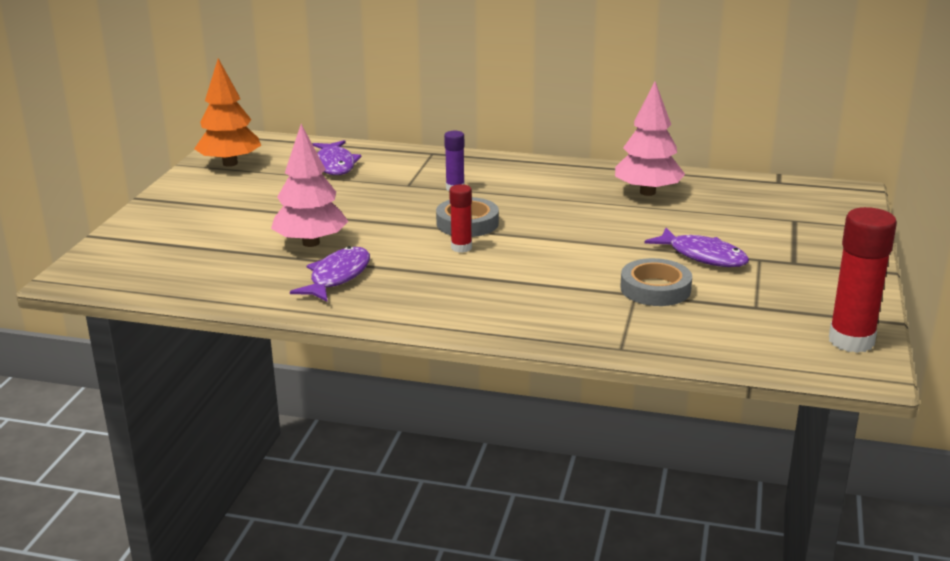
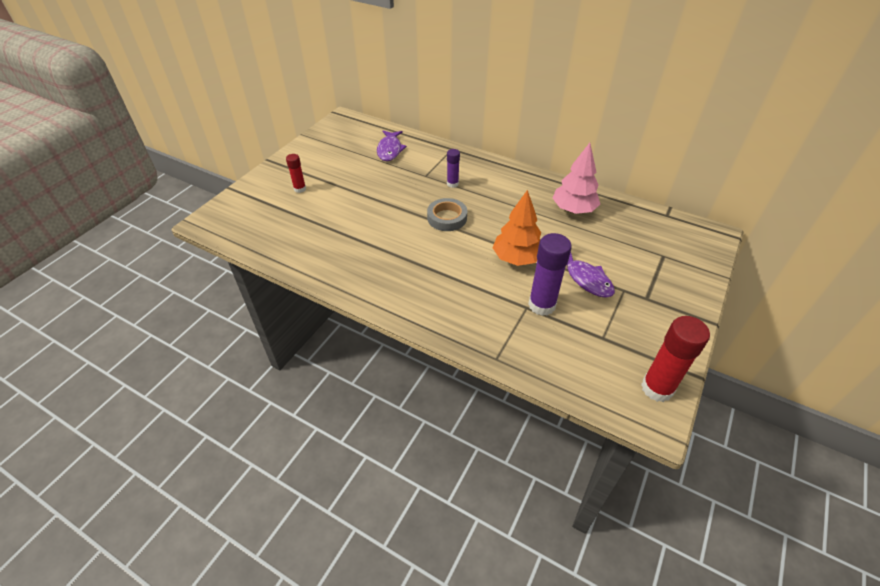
camera: 15 degrees right, 20 degrees up
orange tree [194,58,261,167] -> orange tree moved to [492,190,541,266]
pink tree [271,124,348,247] -> none
purple fish [290,246,370,302] -> none
red glue stick [449,184,472,253] -> red glue stick moved to [286,154,306,193]
grey tape [620,258,692,306] -> purple glue stick [528,233,572,316]

